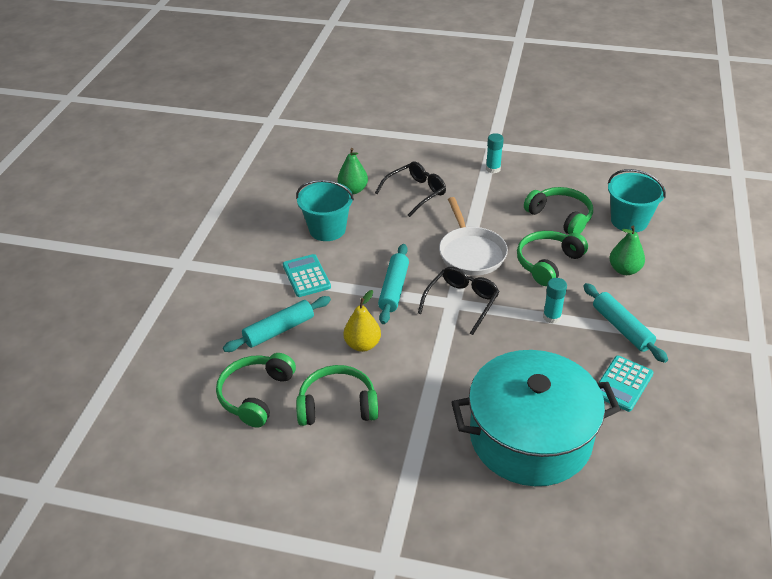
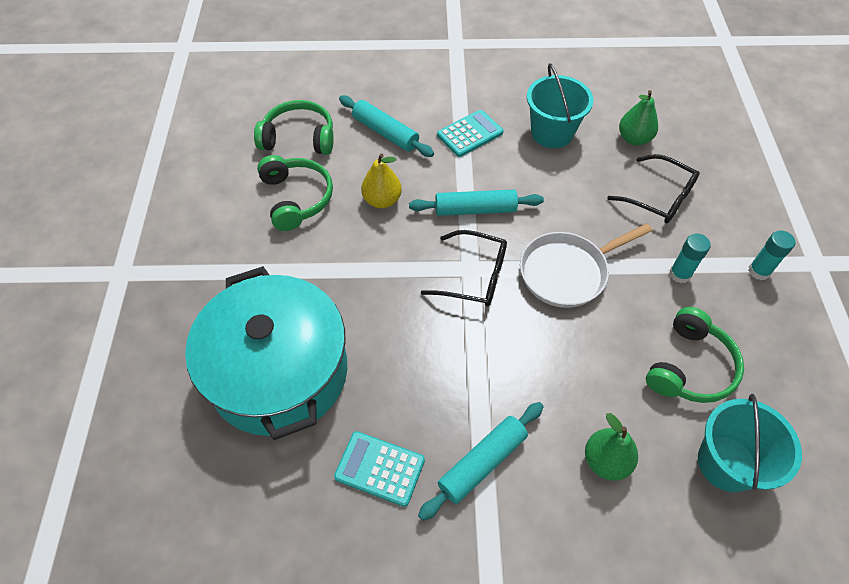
camera: 75 degrees right, 15 degrees up
green headphones [517,231,588,286] -> none
turquoise glue stick [543,278,567,324] -> turquoise glue stick moved to [669,234,711,283]

